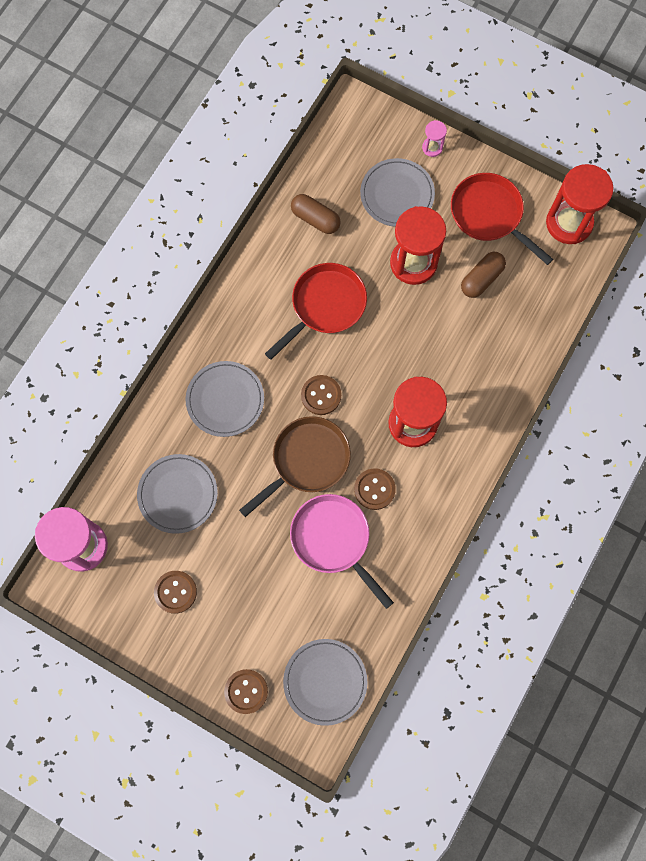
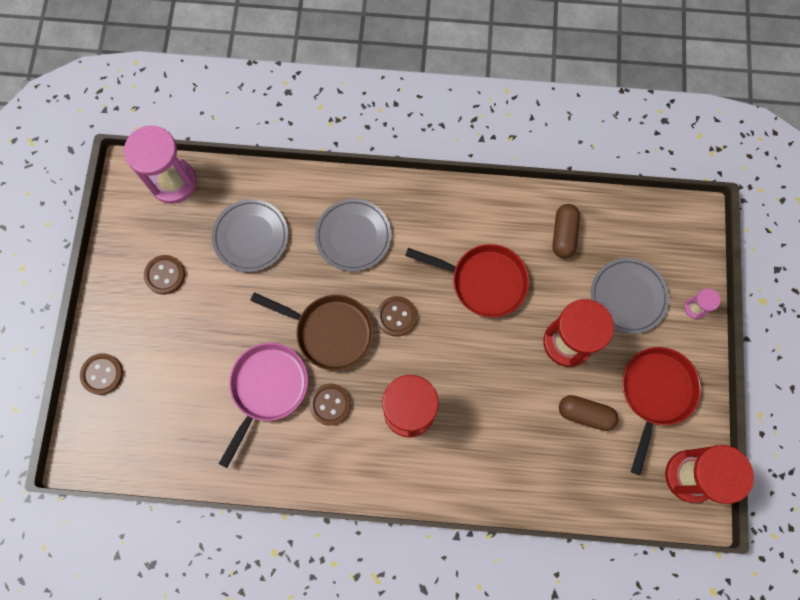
camera: 65 degrees right, 0 degrees up
grey plate [283,639,367,726] -> none

